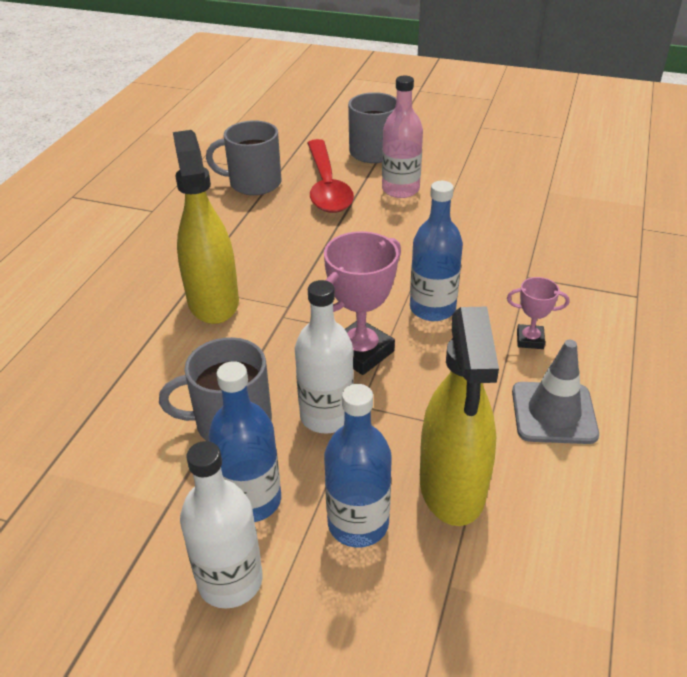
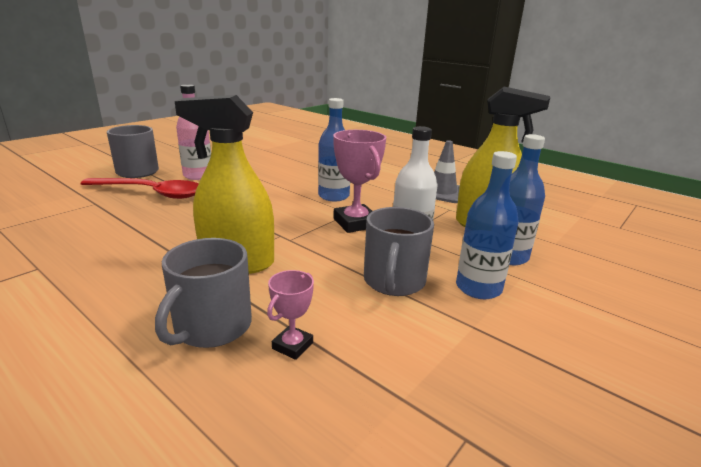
camera: 70 degrees left, 15 degrees down
white bottle [180,441,263,609] -> none
grey mug [206,120,282,195] -> grey mug moved to [155,238,252,348]
pink trophy [507,277,569,349] -> pink trophy moved to [267,270,314,360]

